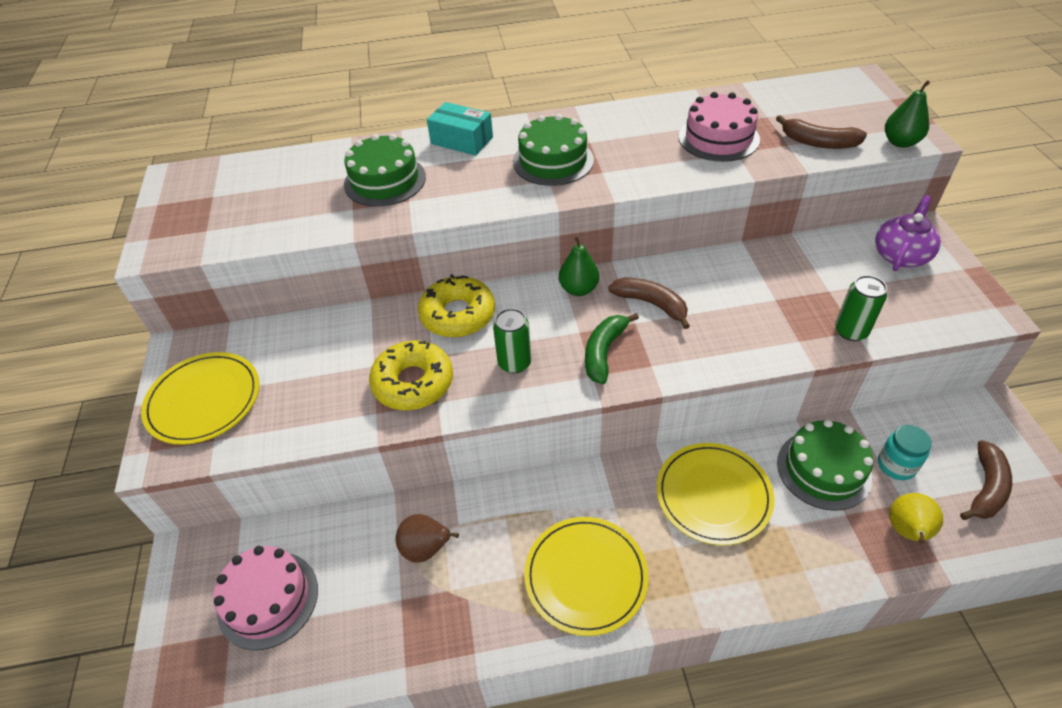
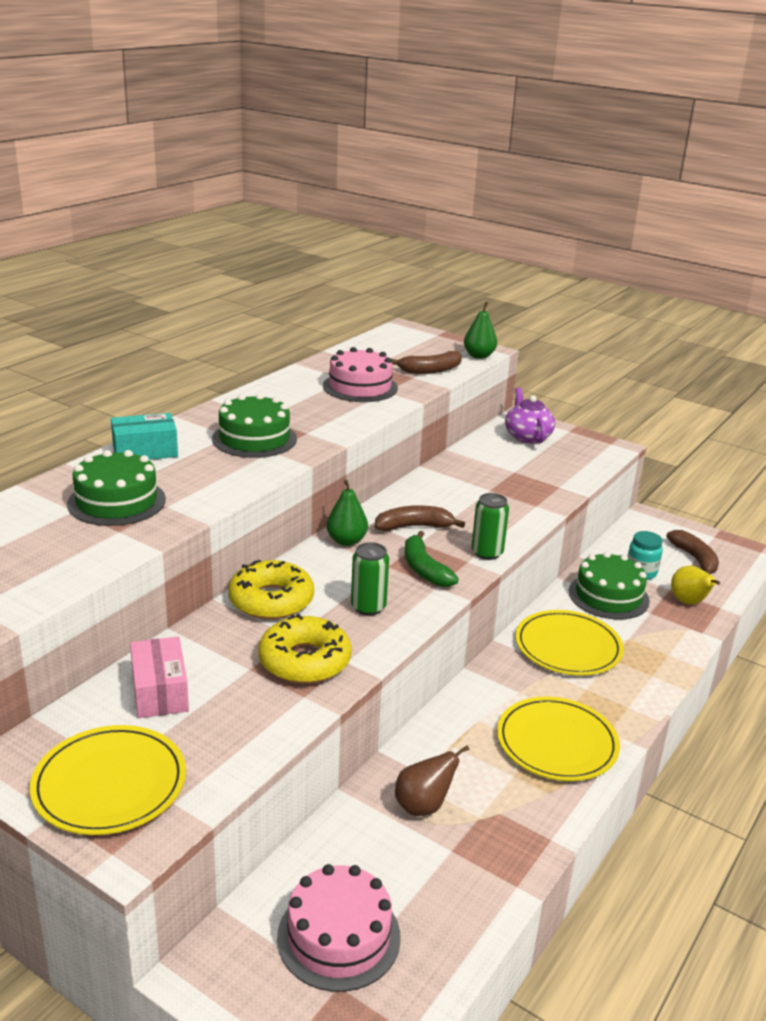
camera: 50 degrees left, 20 degrees down
green can [835,275,887,341] -> green can moved to [472,493,509,560]
none -> pink box [130,637,189,718]

